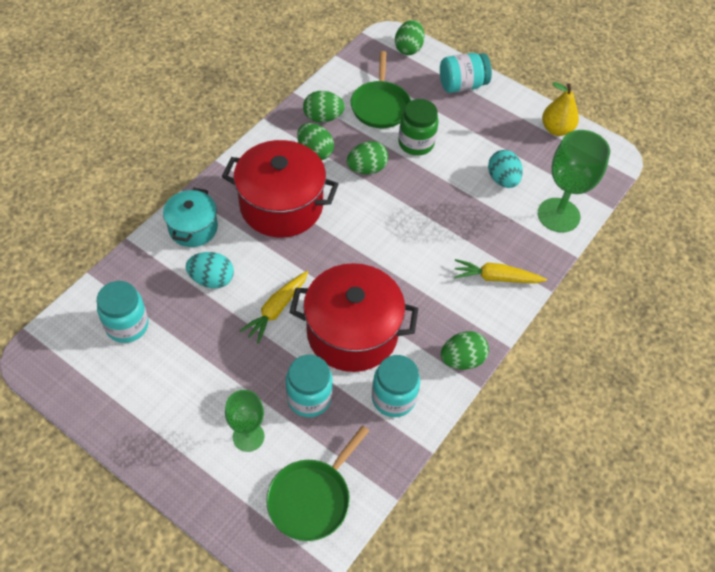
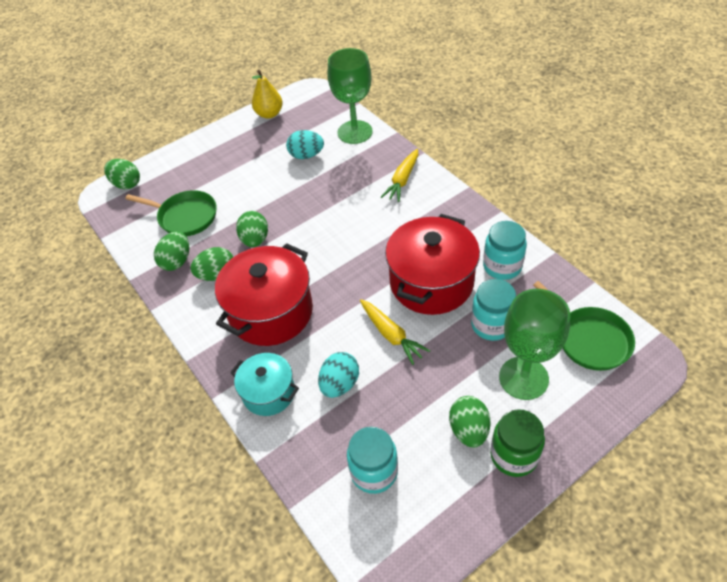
camera: 65 degrees left, 5 degrees down
green goblet [225,390,265,452] -> green goblet [499,289,570,400], size x1.62
green jar [398,99,439,156] -> green jar moved to [490,409,545,477]
turquoise jar [440,53,492,93] -> none
green egg [441,331,489,370] -> green egg moved to [449,396,490,447]

